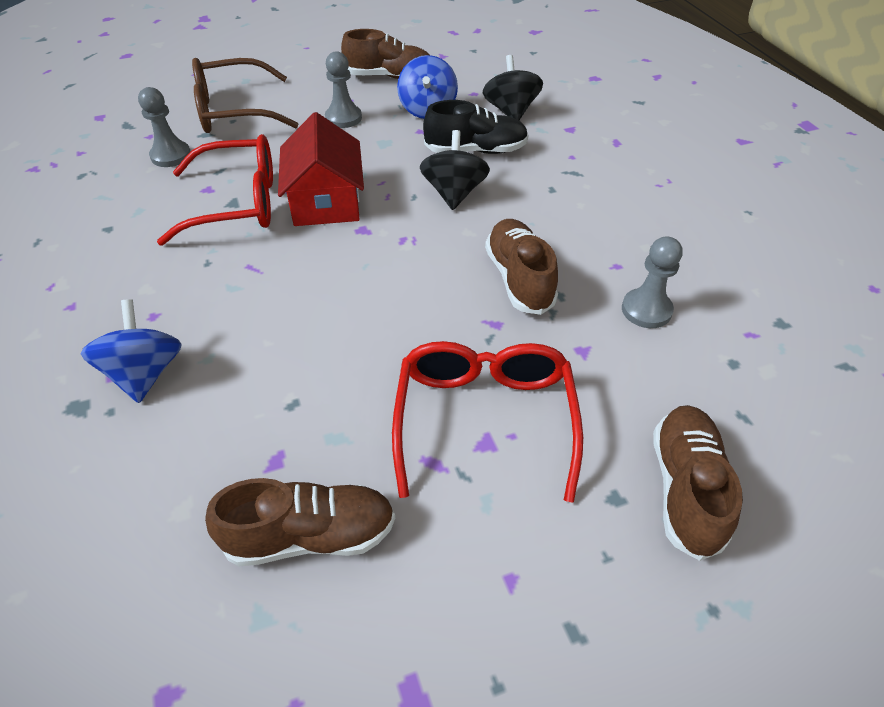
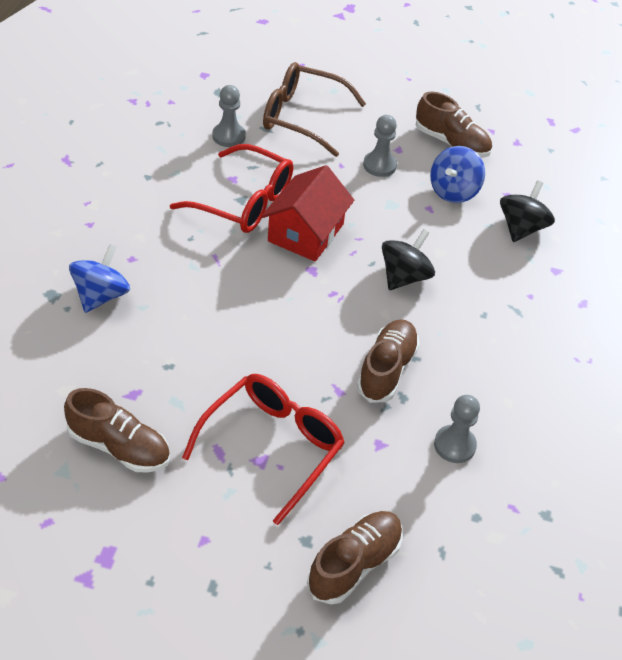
camera: 30 degrees right, 0 degrees up
black shoe [423,100,528,154] -> none

